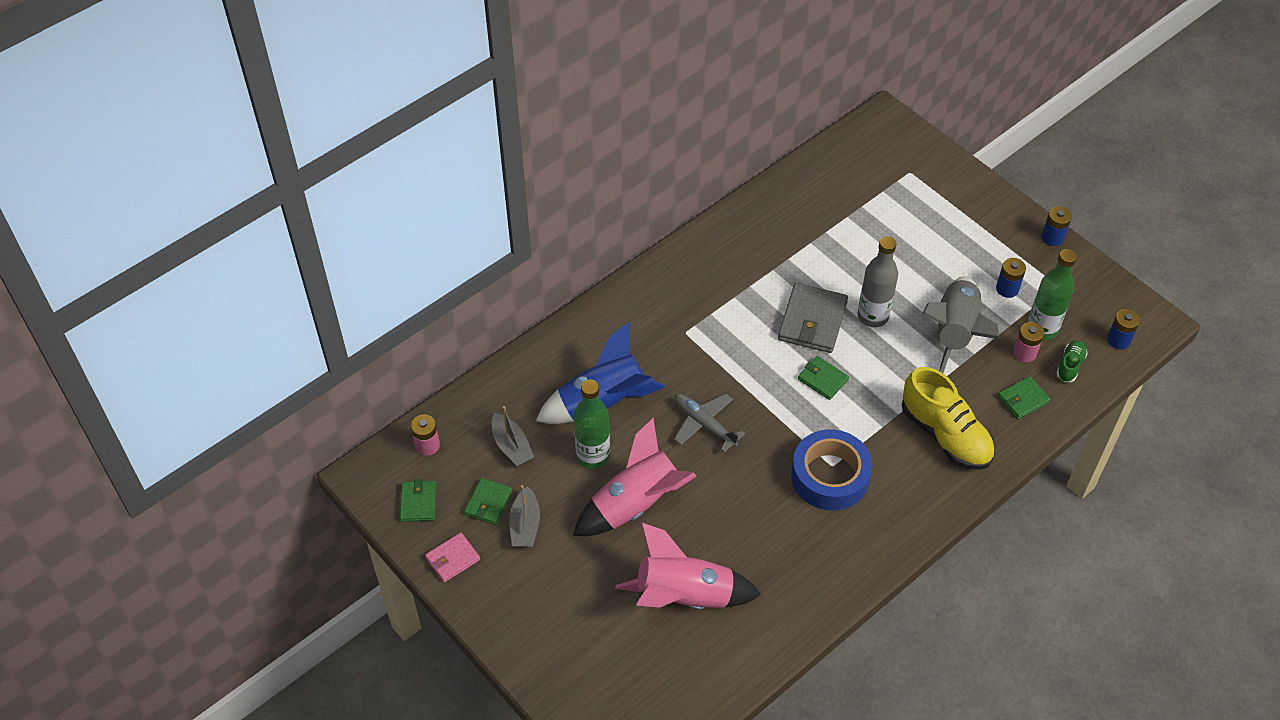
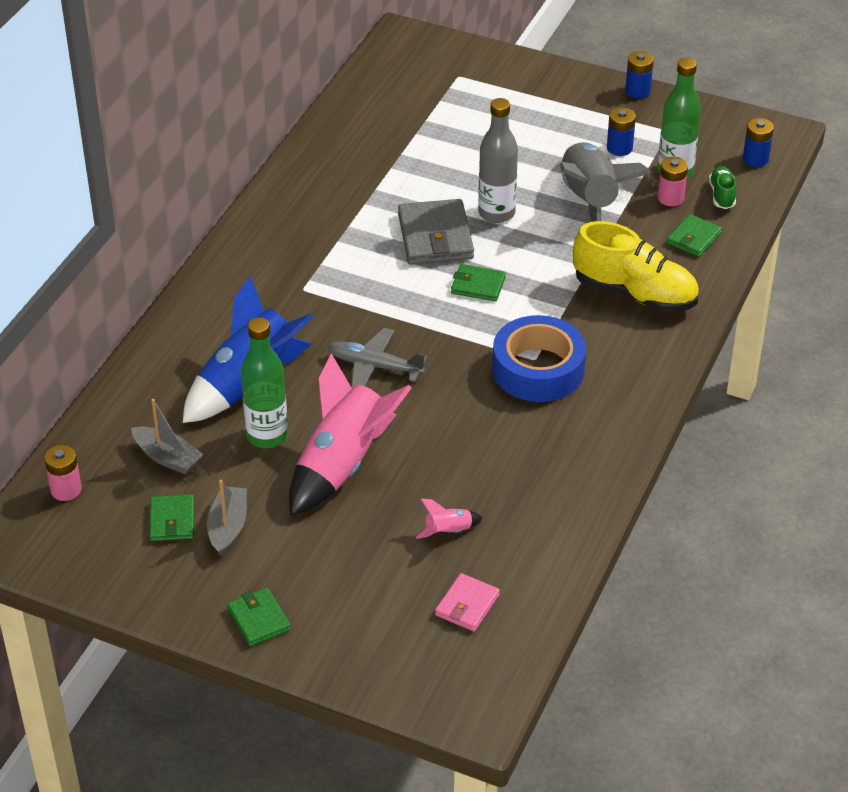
camera: 25 degrees left, 10 degrees down
green wallet [400,479,437,522] -> green wallet moved to [227,587,291,646]
pink wallet [425,533,480,582] -> pink wallet moved to [435,573,500,631]
grey boat [509,485,540,547] -> grey boat turned 150 degrees counterclockwise [207,480,247,556]
pink rocket [615,522,762,609] -> pink rocket [416,499,483,539], size x0.41

